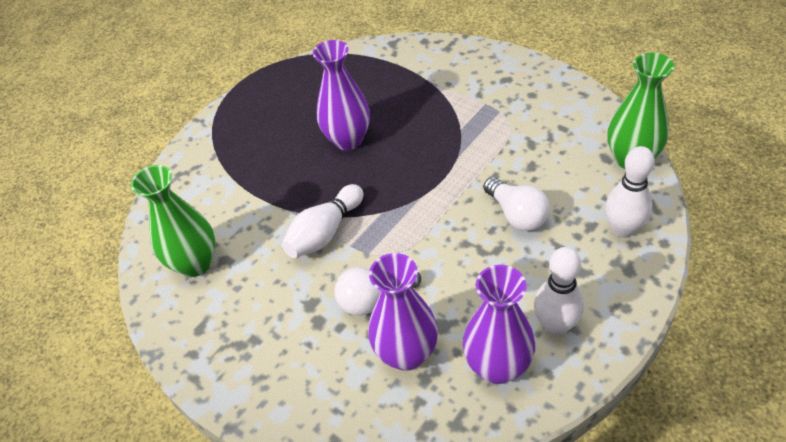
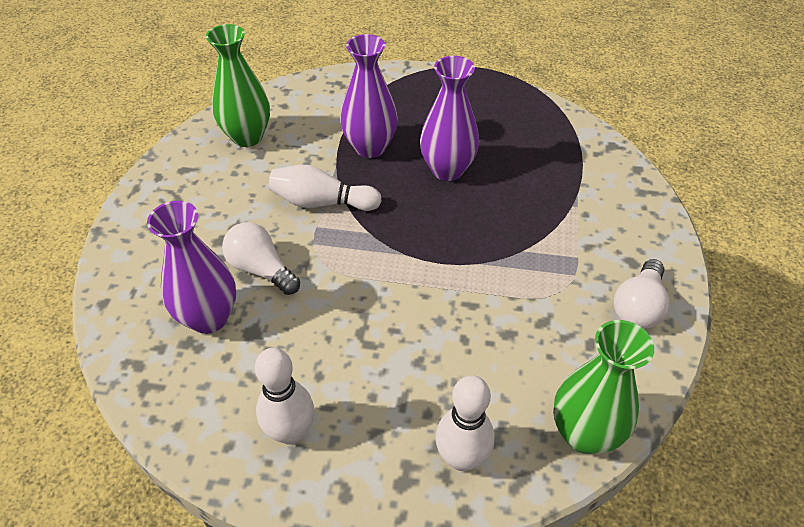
camera: 55 degrees right, 0 degrees up
purple vase [463,265,535,384] -> purple vase moved to [340,34,398,158]
white light bulb [483,177,550,231] -> white light bulb moved to [614,259,670,329]

